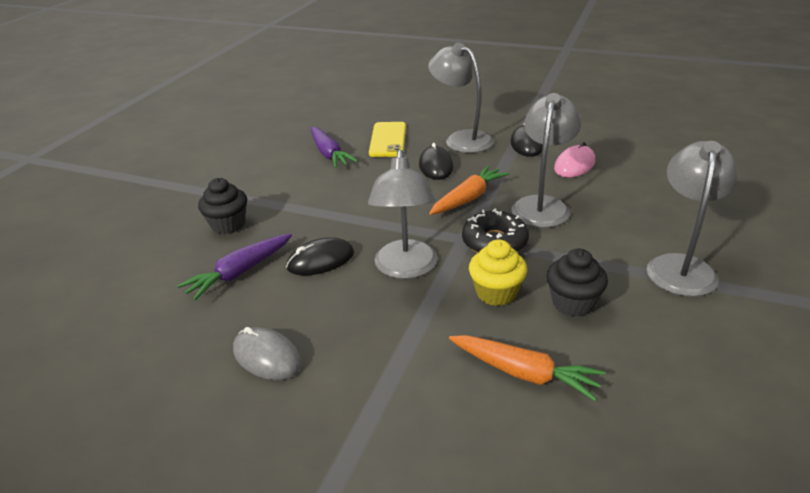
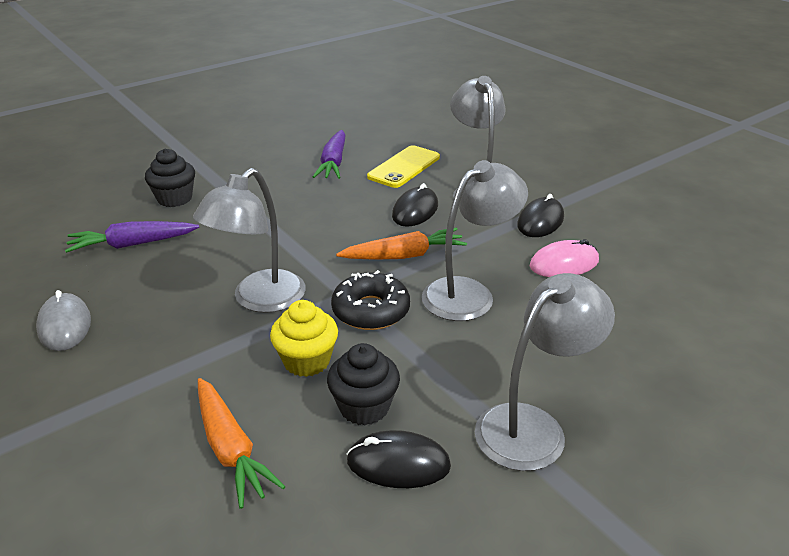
camera: 30 degrees right, 0 degrees up
black mouse [286,237,354,276] -> black mouse moved to [346,430,451,488]

